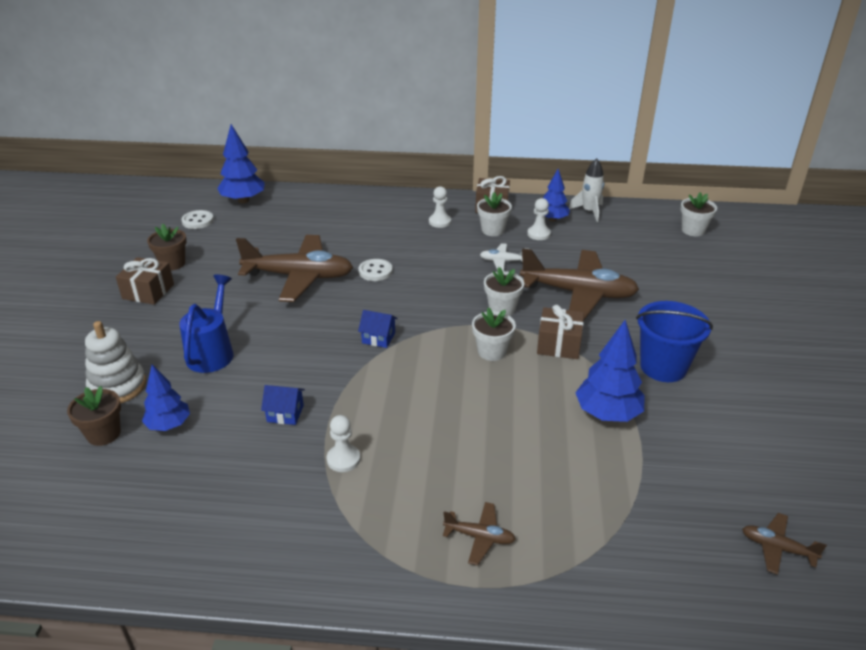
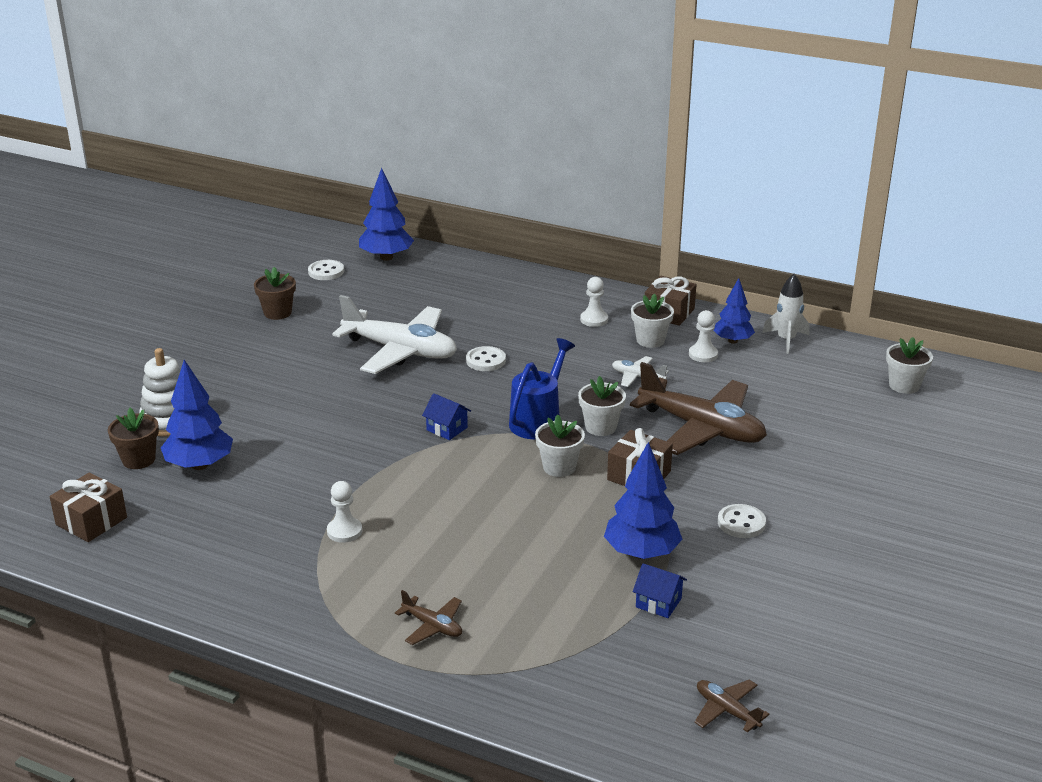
camera: 20 degrees right, 5 degrees down
brown gift [116,257,174,305] -> brown gift moved to [49,472,127,542]
blue tree [142,365,190,431] -> blue tree [161,360,233,470], size x1.50
blue watering can [179,274,233,373] -> blue watering can moved to [509,338,575,439]
brown plane [236,235,353,302] -> white plane [332,295,457,374]
blue house [261,385,305,425] -> blue house moved to [633,563,687,618]
blue bucket [636,301,713,382] -> white button [718,504,766,538]

